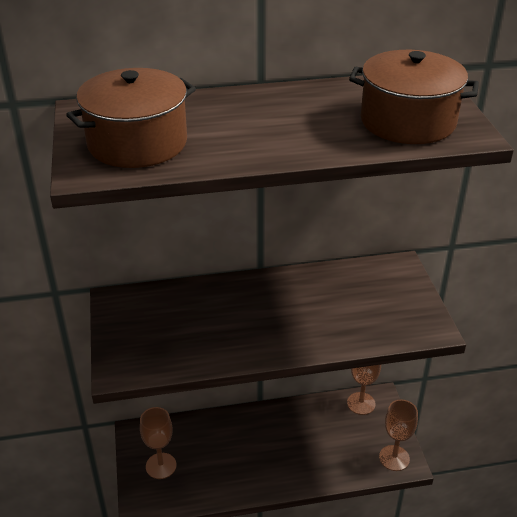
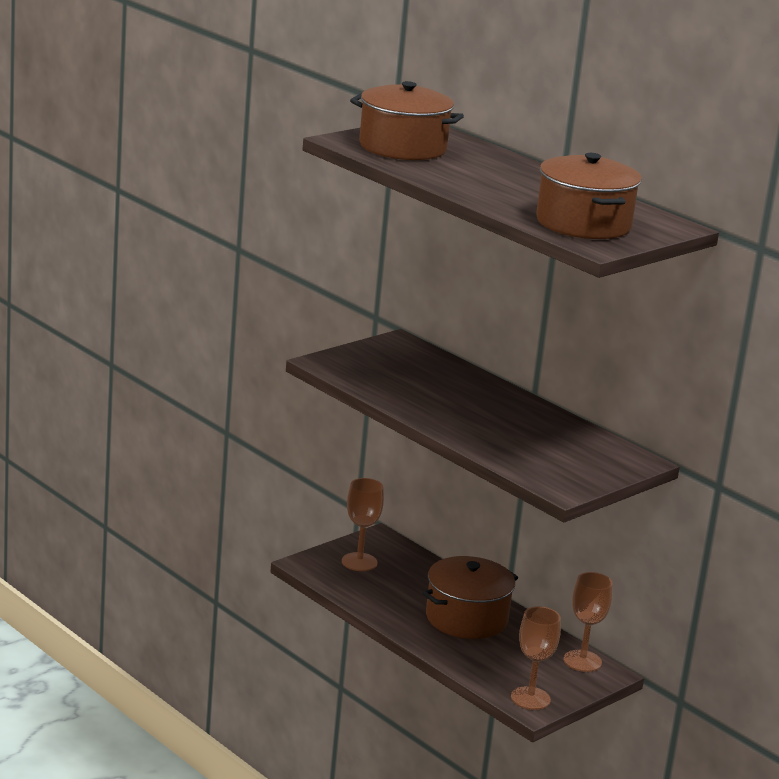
camera: 55 degrees right, 15 degrees down
none -> brown pot [422,556,518,639]

